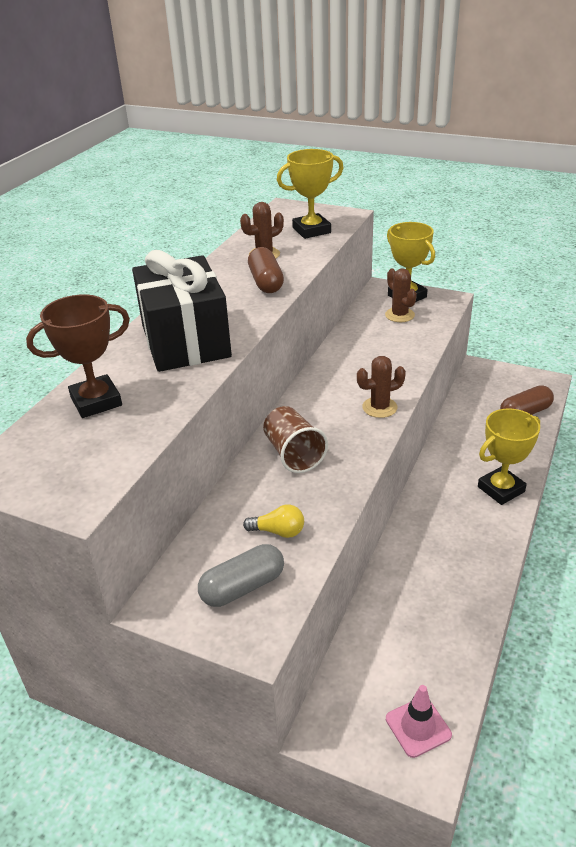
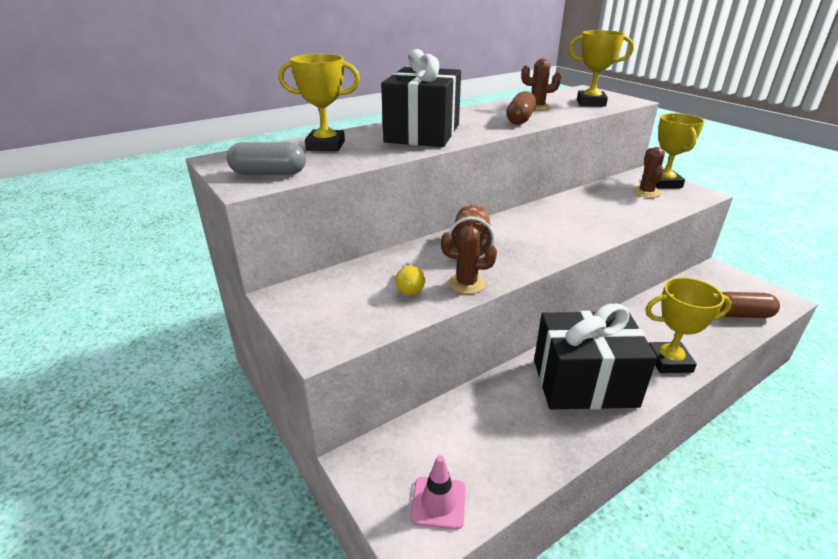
camera: 30 degrees right, 5 degrees down
brown trophy [26,294,130,418] -> yellow trophy [279,54,360,151]
grey capsule [198,544,284,607] -> grey capsule moved to [227,142,306,175]
yellow light bulb [243,504,304,538] -> yellow light bulb turned 45 degrees clockwise [395,263,425,295]
brown cactus [357,356,406,418] -> brown cactus moved to [441,226,497,294]
none -> black gift [534,304,657,409]

